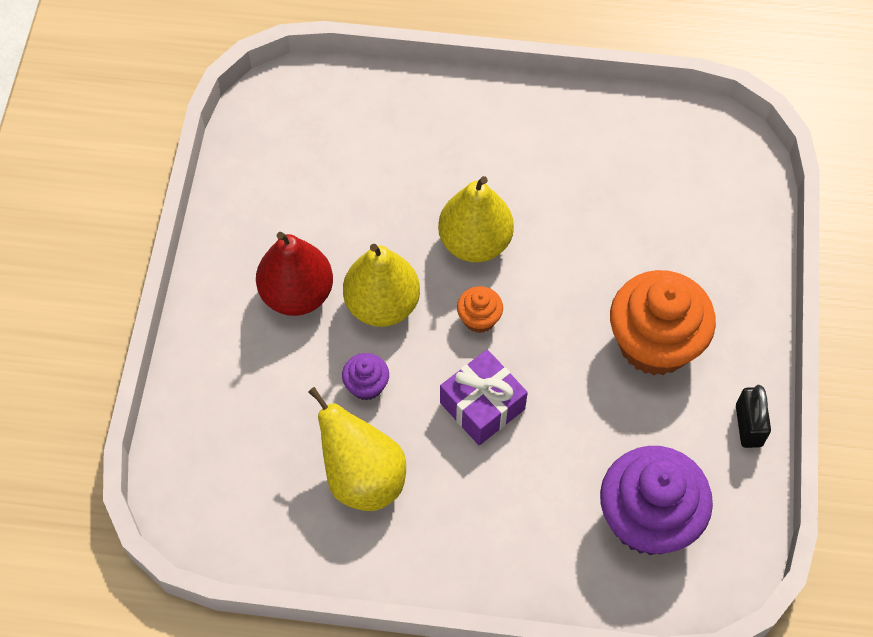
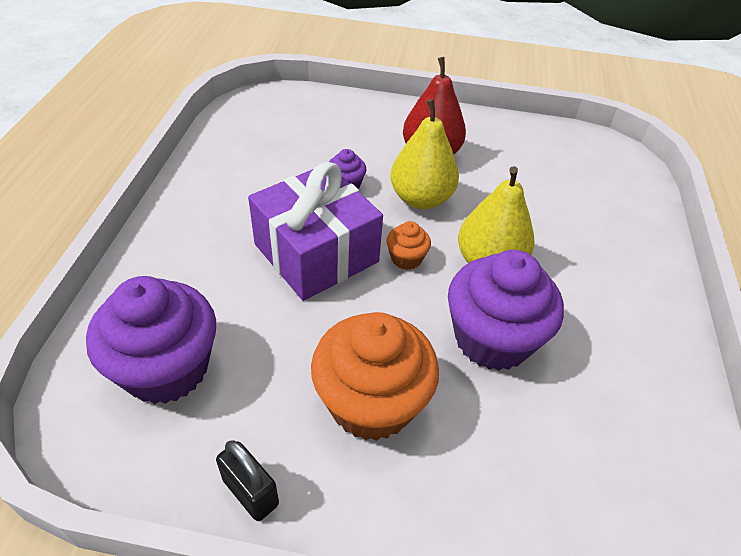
camera: 90 degrees right, 15 degrees down
yellow pear [308,387,406,511] -> none
purple gift [440,349,528,445] -> purple gift [248,162,383,301], size x1.60
black padlock [736,385,771,448] -> black padlock turned 45 degrees clockwise [216,441,279,521]
none -> purple cupcake [448,250,564,371]

